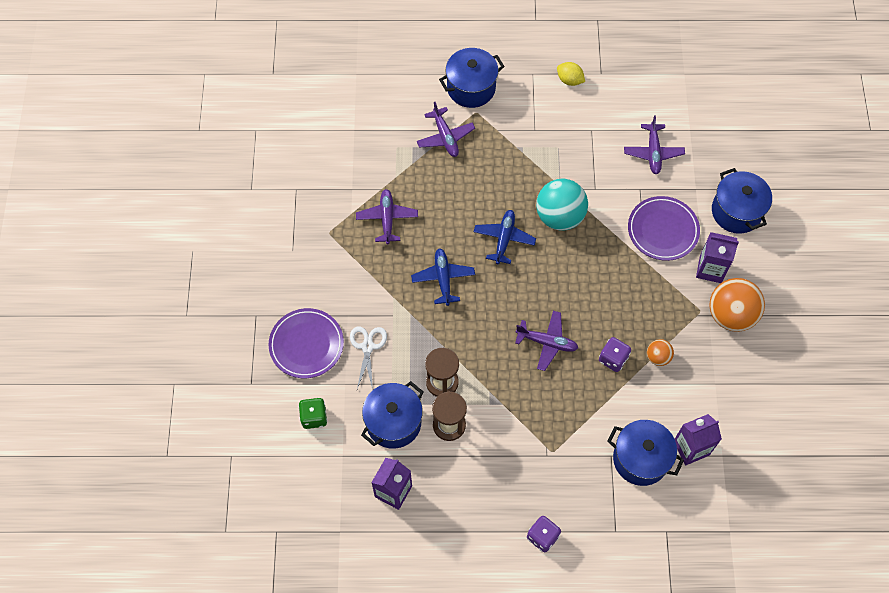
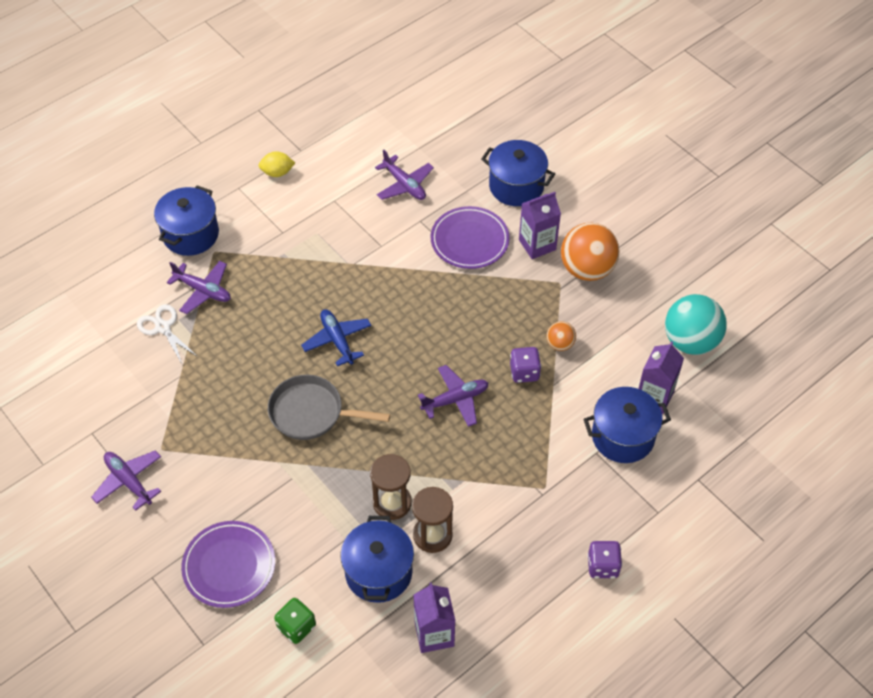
camera: 40 degrees left, 10 degrees down
white scissors [350,327,387,390] -> white scissors moved to [137,304,198,363]
purple plane [356,189,418,244] -> purple plane moved to [91,450,161,511]
blue plane [411,248,475,306] -> grey pan [268,375,390,440]
turquoise ball [536,179,588,231] -> turquoise ball moved to [665,294,727,355]

